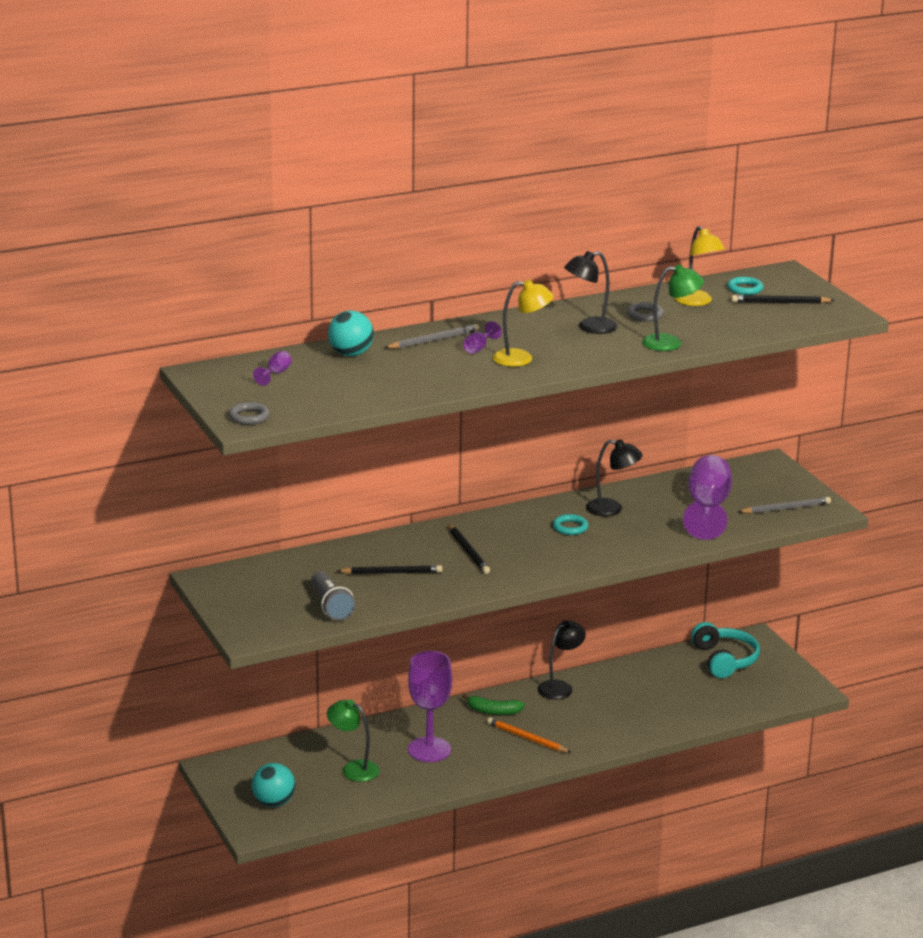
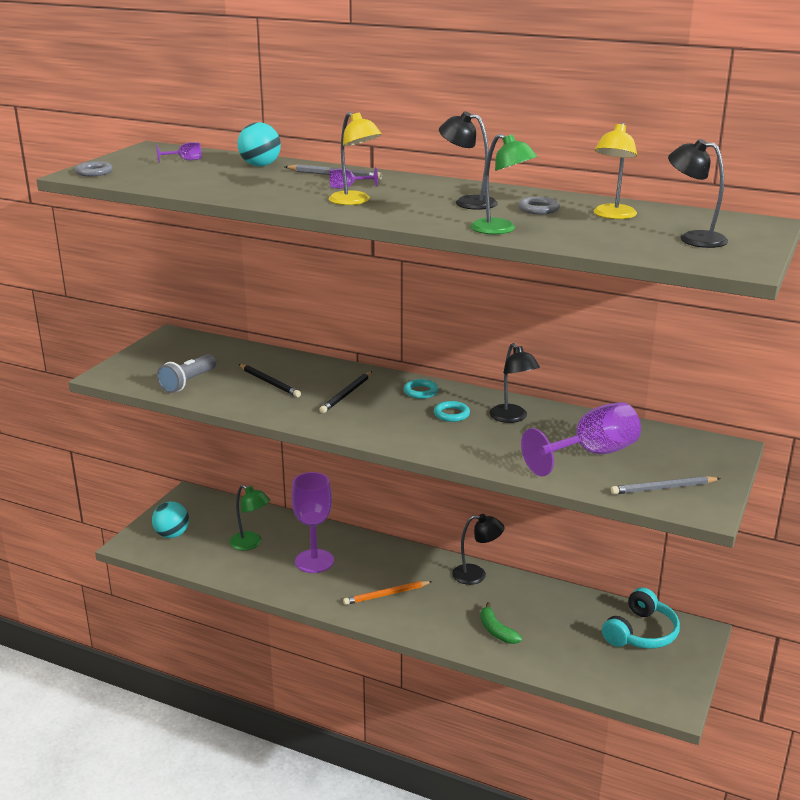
camera: 50 degrees right, 0 degrees up
green lamp [327,700,380,782] -> green lamp turned 135 degrees clockwise [229,485,270,550]
green banana [462,694,525,715] -> green banana moved to [480,602,522,644]
orange pencil [487,717,571,753] -> orange pencil turned 105 degrees counterclockwise [343,581,433,605]
turquoise ring [727,277,764,295] -> turquoise ring moved to [404,379,438,399]
black pencil [731,295,835,304] -> black lamp [668,139,728,248]
grey pencil [738,497,831,514] -> grey pencil turned 135 degrees clockwise [611,476,721,495]

